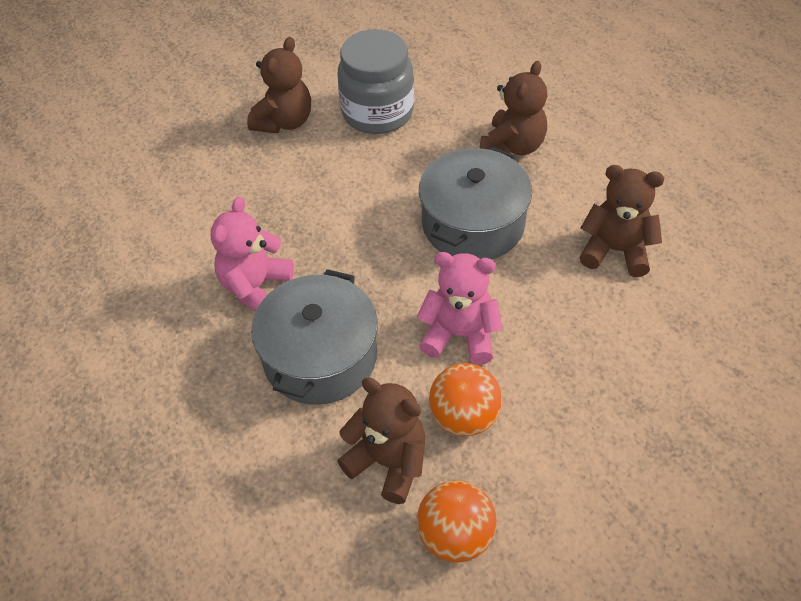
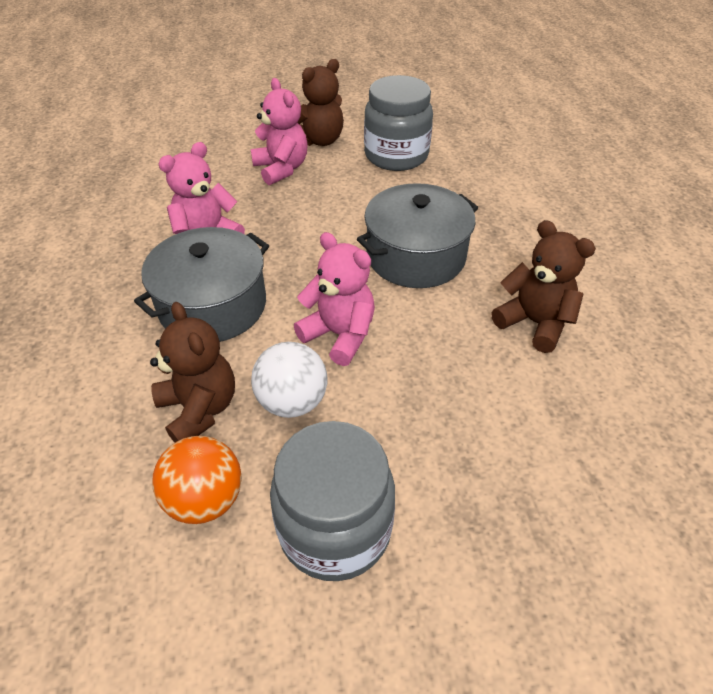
camera: 25 degrees right, 5 degrees down
orange ball [429,363,502,436] -> white ball [251,342,327,418]
brown teddy bear [479,61,547,155] -> none
none -> pink teddy bear [251,78,307,185]
none -> grey jar [270,421,395,581]

